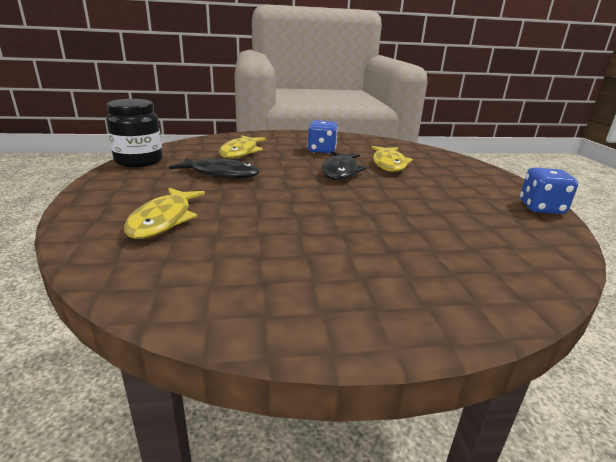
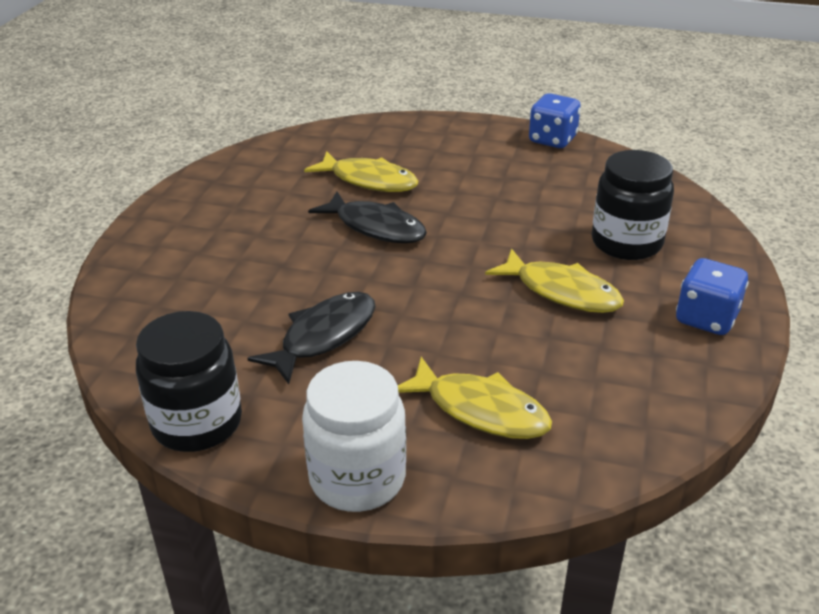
camera: 65 degrees left, 10 degrees up
yellow fish [219,135,266,158] -> yellow fish moved to [485,248,624,313]
blue dice [307,120,338,154] -> blue dice moved to [676,258,749,335]
none -> white jar [302,361,406,512]
none -> black jar [592,150,674,260]

